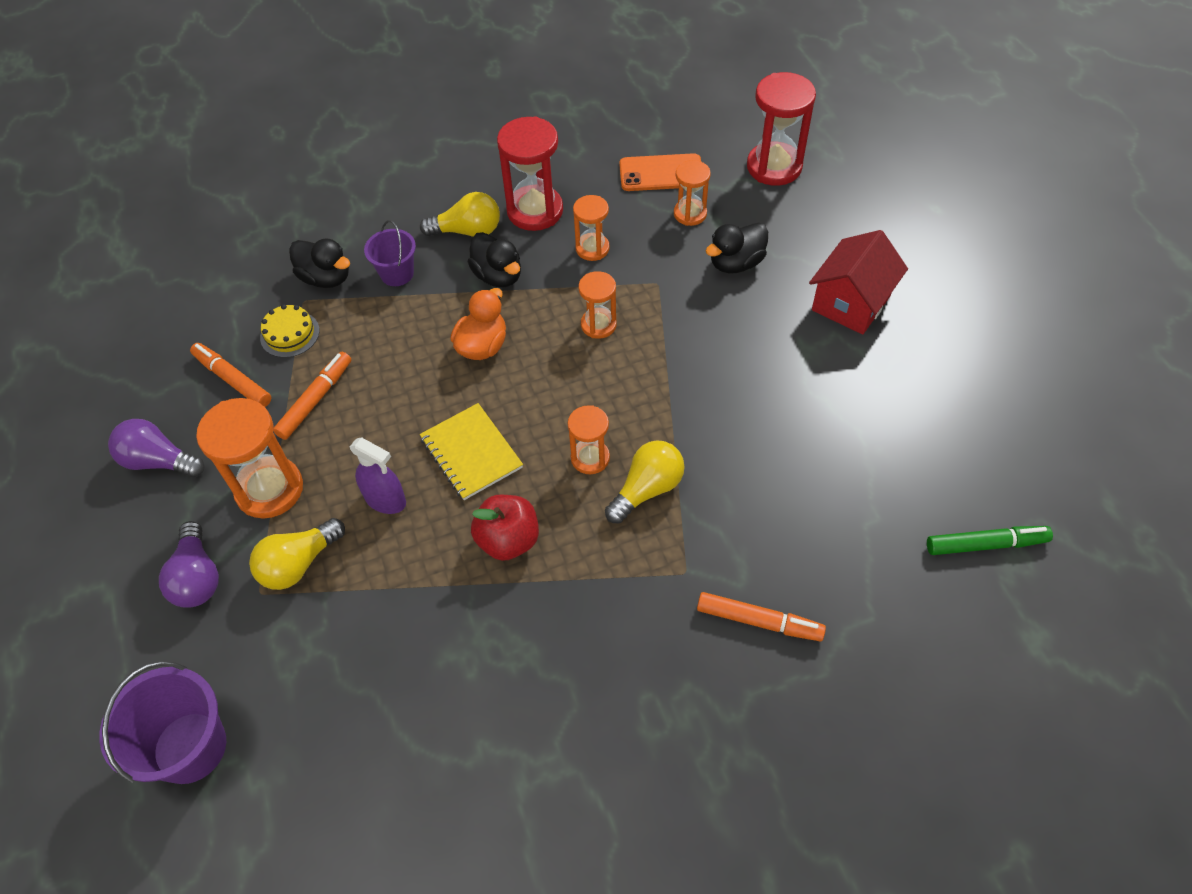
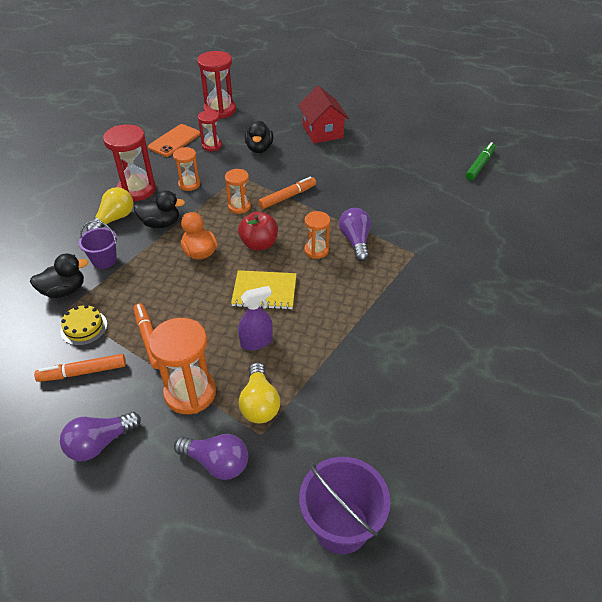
camera: 55 degrees left, 10 degrees down
red apple [471,495,539,561] -> red apple moved to [238,211,278,251]
yellow light bulb [605,440,685,524] -> purple light bulb [339,208,371,262]
orange hourglass [674,160,711,226] -> red hourglass [198,110,222,151]
orange marker [697,592,826,641] -> orange marker moved to [258,176,316,209]

